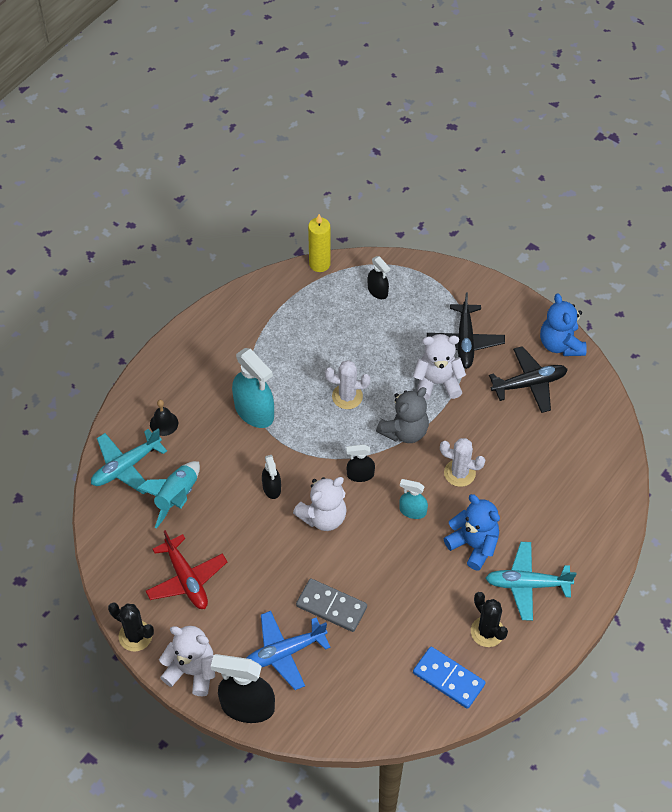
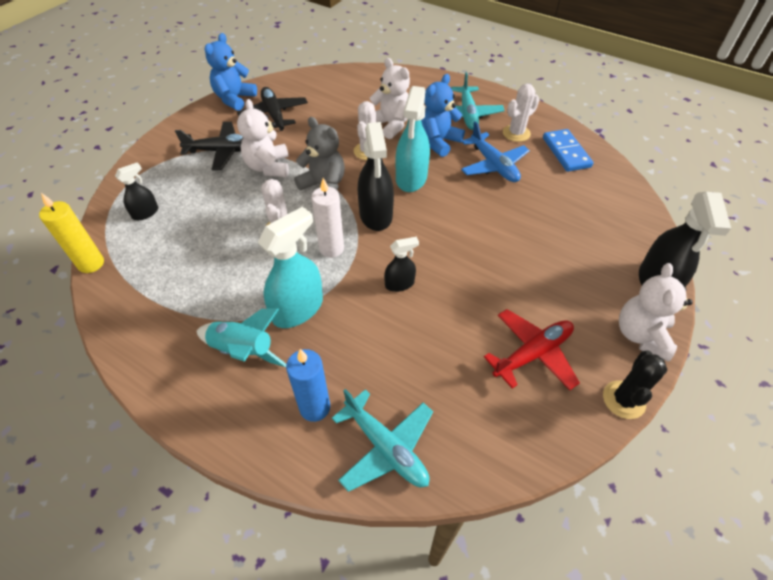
camera: 95 degrees left, 5 degrees down
turquoise rocket [137,461,200,529] -> turquoise rocket moved to [196,308,286,367]
black bell [150,400,178,436] -> blue candle [286,349,330,422]
blue plane [246,611,331,690] -> blue plane moved to [461,121,530,182]
white teddy bear [293,477,347,531] -> white teddy bear moved to [370,58,410,139]
grey domino [296,578,367,632] -> none
black spray bottle [346,444,375,482] -> black spray bottle [358,122,394,231], size x1.84
turquoise spray bottle [399,479,428,519] -> turquoise spray bottle [395,86,430,192], size x1.84
blue domino [413,647,486,709] -> blue domino turned 45 degrees counterclockwise [543,129,593,172]
black cactus [471,592,508,647] -> white cactus [503,84,539,142]
blue teddy bear [540,294,587,356] -> blue teddy bear turned 135 degrees clockwise [204,33,257,111]
none -> white candle [312,178,344,258]

